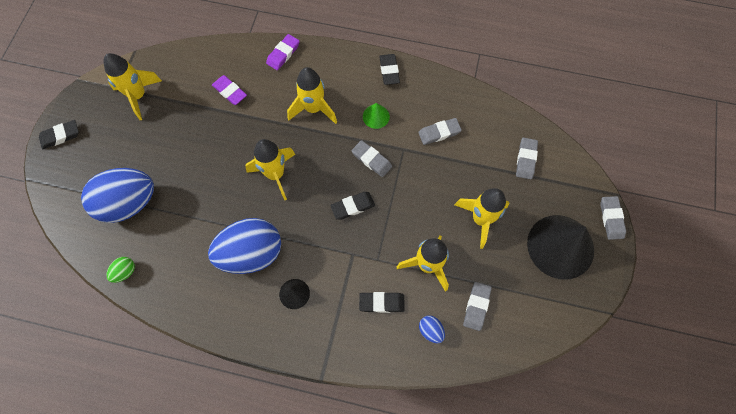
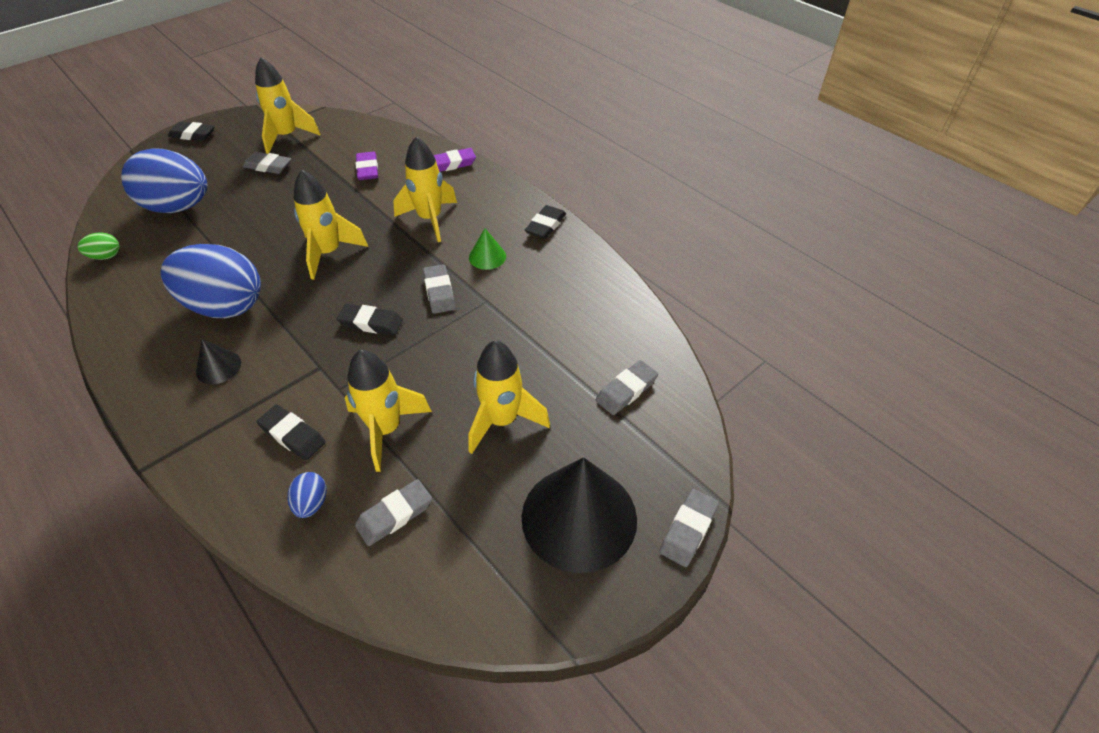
camera: 35 degrees right, 20 degrees down
grey eraser [418,118,462,145] -> grey eraser moved to [243,152,292,174]

